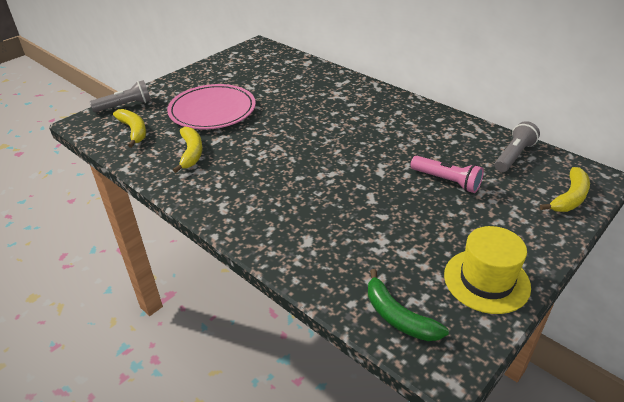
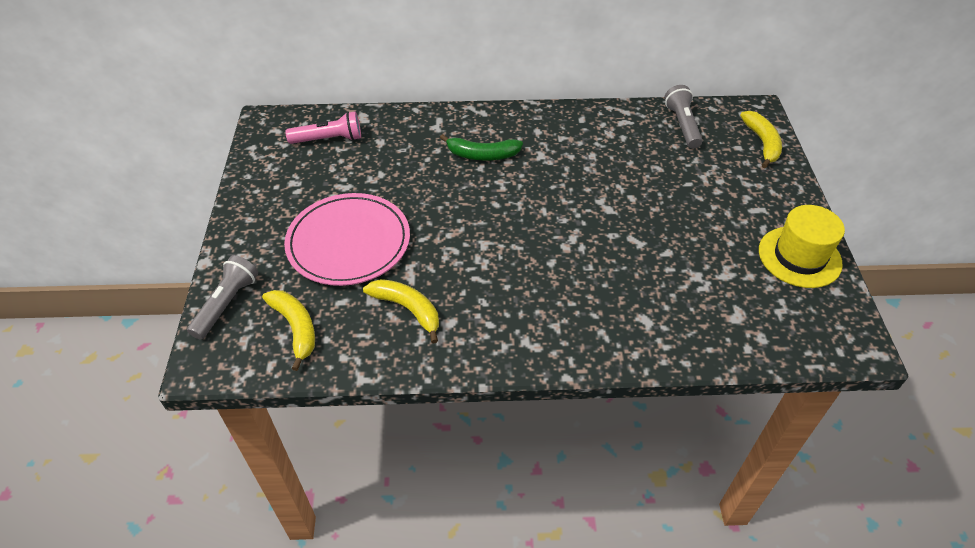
camera: 45 degrees left, 10 degrees up
yellow banana [113,109,146,148] -> yellow banana turned 45 degrees clockwise [262,290,315,371]
green banana [368,269,449,341] -> green banana moved to [440,134,523,160]
pink flashlight [410,156,484,193] -> pink flashlight moved to [285,111,361,144]

